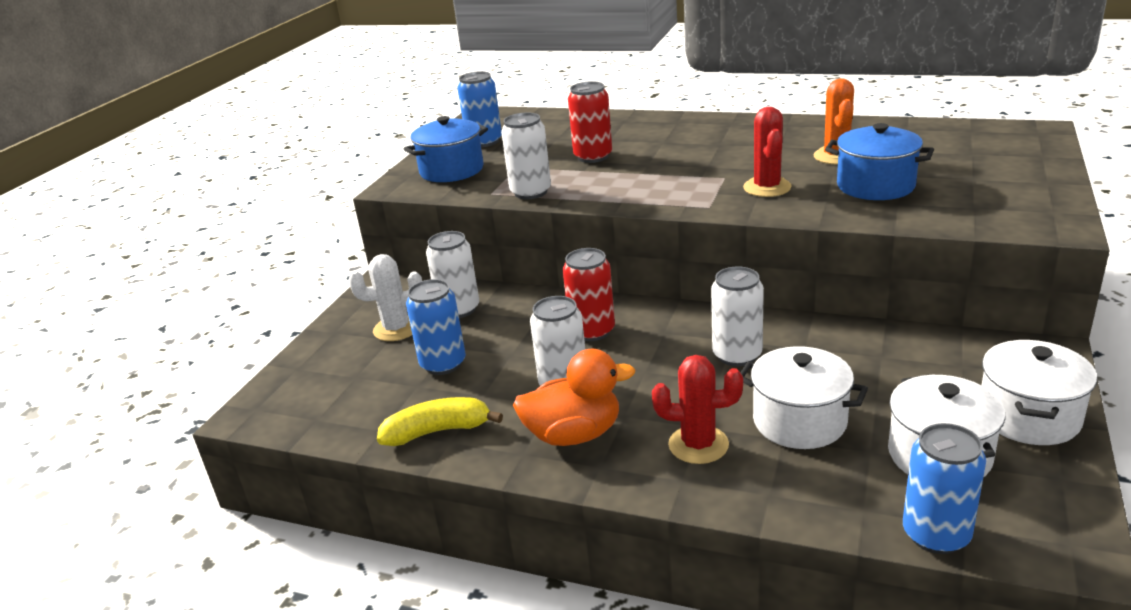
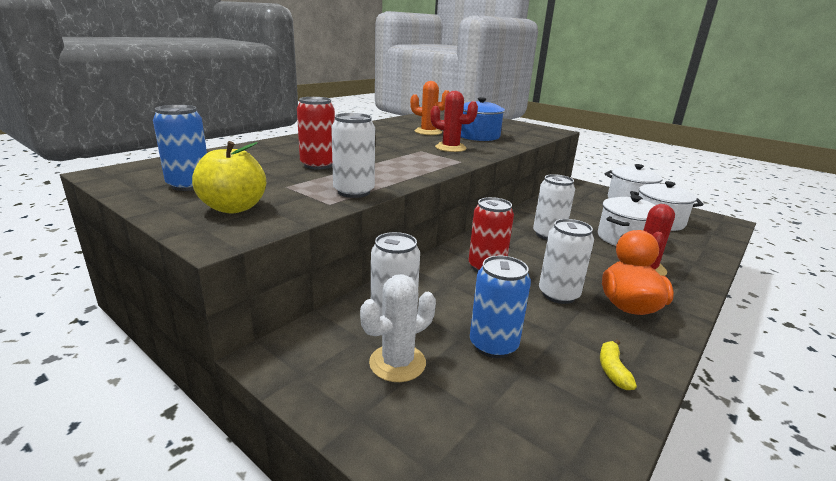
camera: 75 degrees left, 5 degrees down
white cactus [349,254,422,341] -> white cactus turned 45 degrees clockwise [360,274,436,382]
yellow banana [377,397,503,446] -> yellow banana [600,339,637,390], size x0.59
blue pot [404,116,488,182] -> yellow apple [192,141,266,213]
blue can [903,423,986,554] -> none

